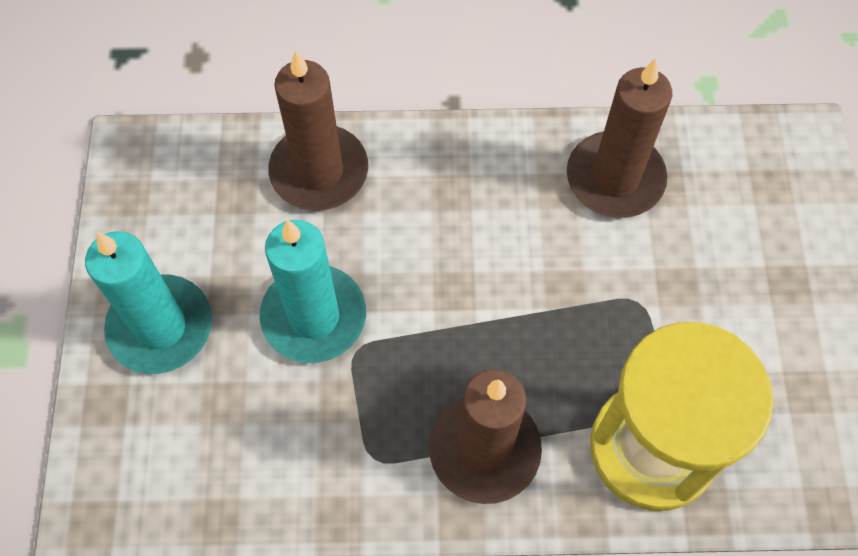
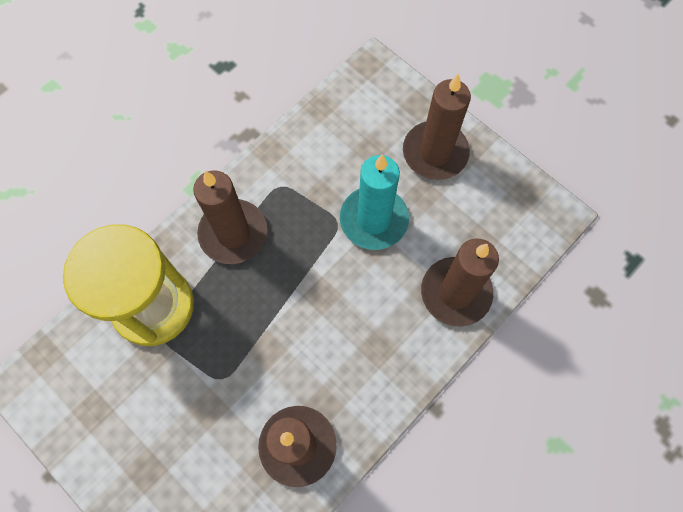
camera: 135 degrees right, 5 degrees up
turquoise candle [85,231,212,374] -> brown candle [403,73,471,180]

